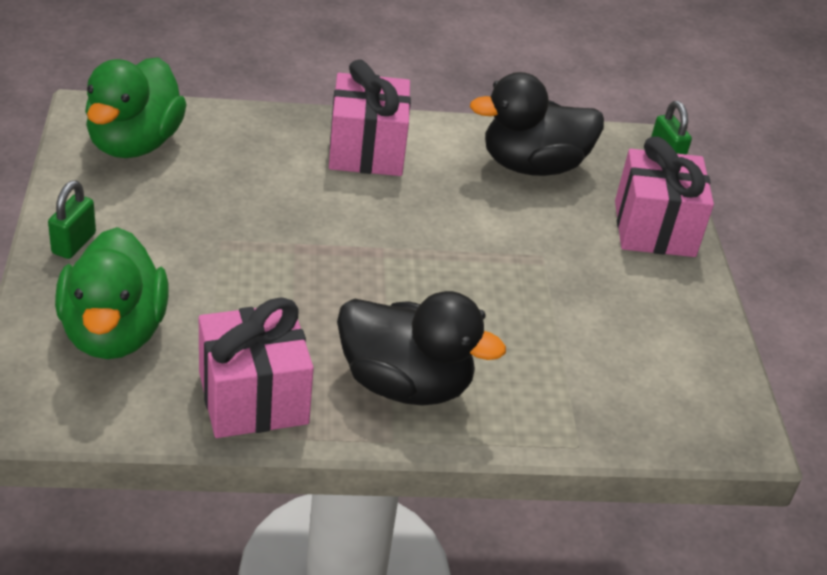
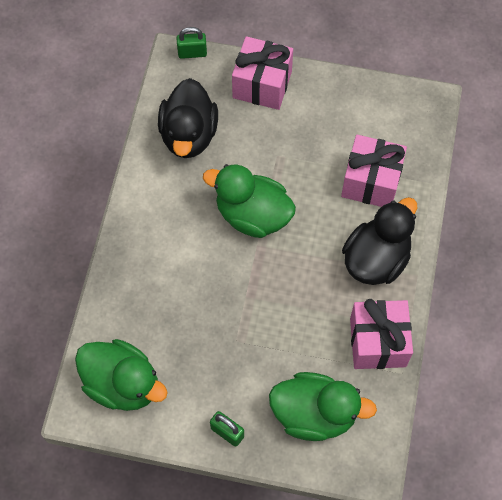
camera: 70 degrees left, 25 degrees up
pink gift [329,59,411,176] -> pink gift moved to [341,135,407,207]
none -> green duck [203,164,296,238]

